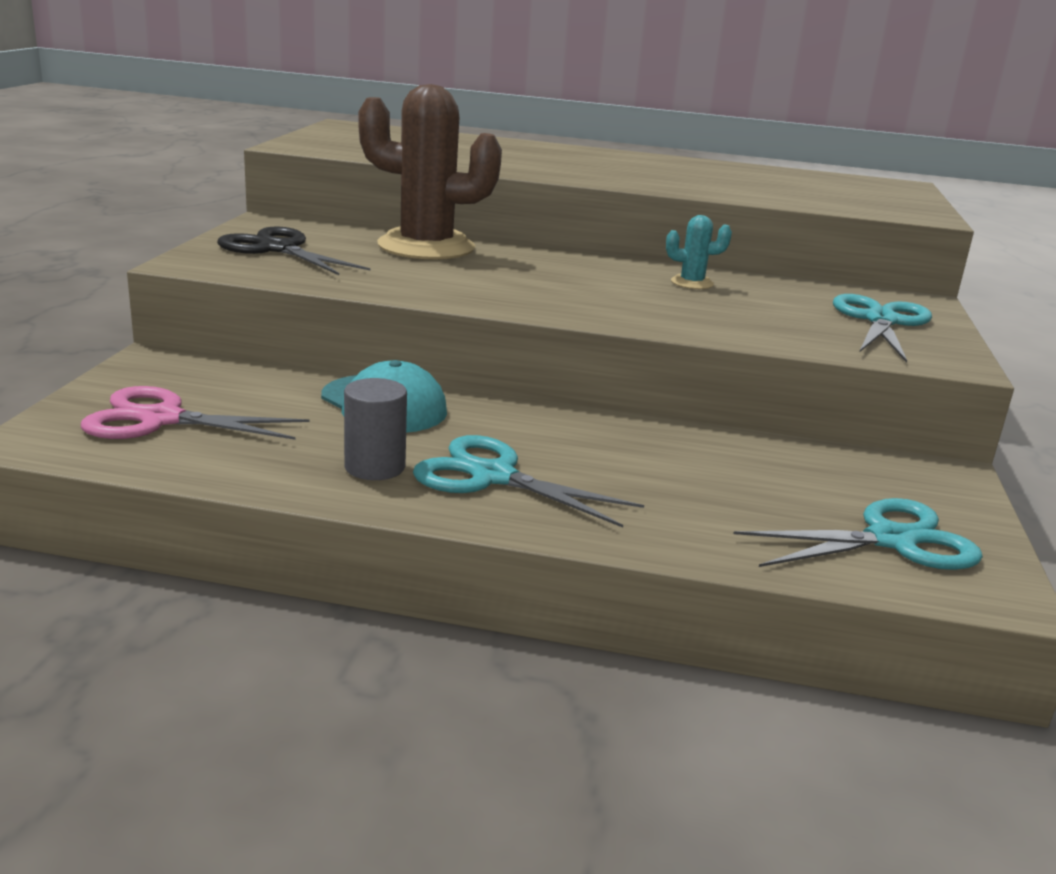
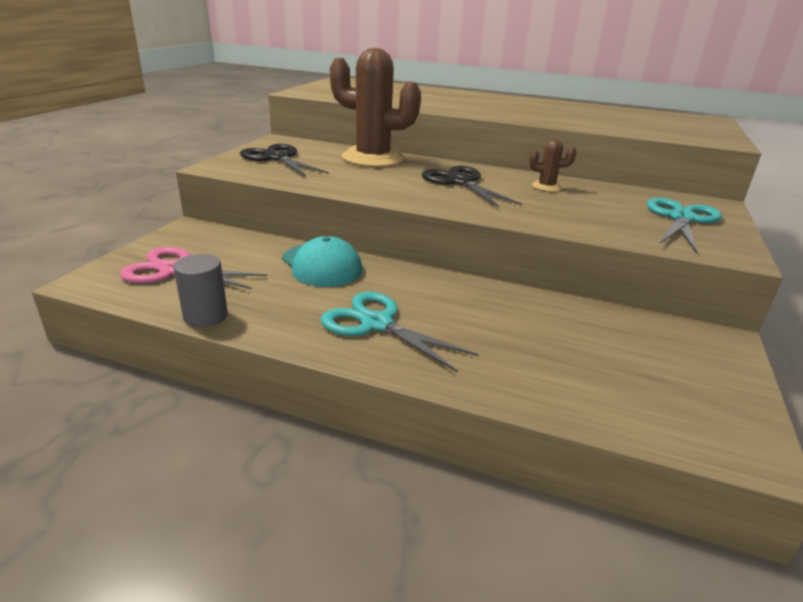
camera: 10 degrees right, 5 degrees up
grey cylinder [344,378,407,480] -> grey cylinder moved to [173,254,228,327]
turquoise cactus [666,215,732,289] -> brown cactus [529,139,576,192]
turquoise scissors [733,498,983,570] -> none
none -> black scissors [421,166,522,208]

